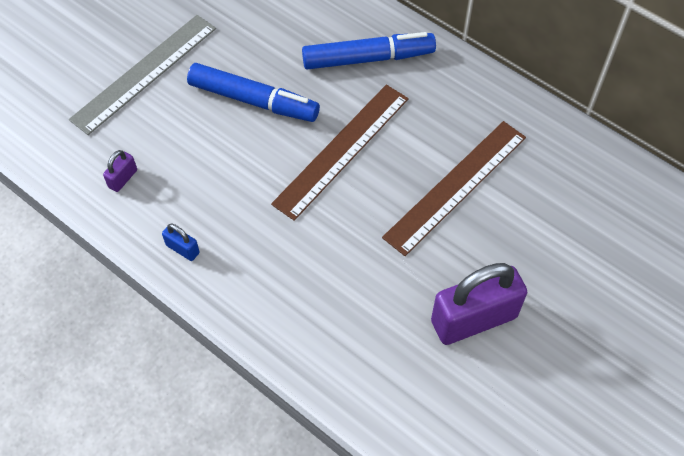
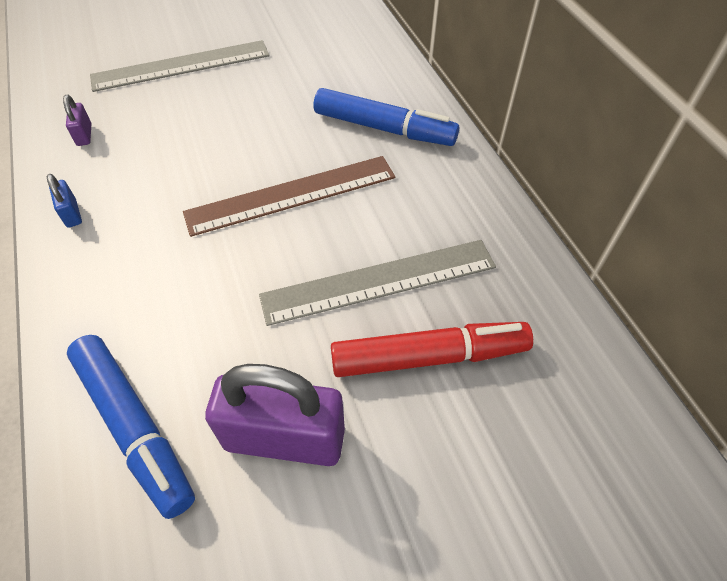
camera: 30 degrees right, 5 degrees down
purple padlock [103,150,137,192] -> purple padlock turned 75 degrees counterclockwise [63,95,91,146]
blue marker [187,63,320,122] -> blue marker moved to [67,335,195,519]
brown ruler [382,121,526,256] -> grey ruler [259,240,496,326]
none -> red marker [331,322,533,377]

